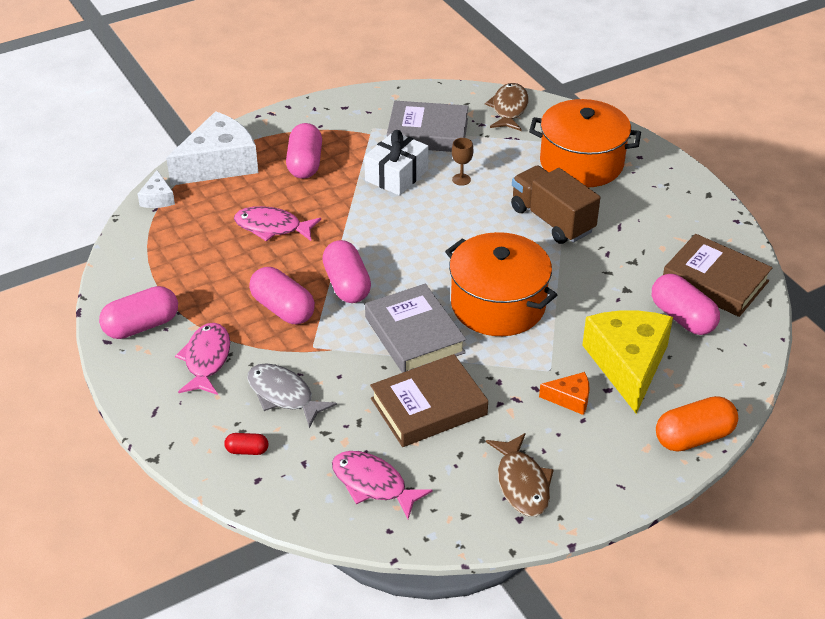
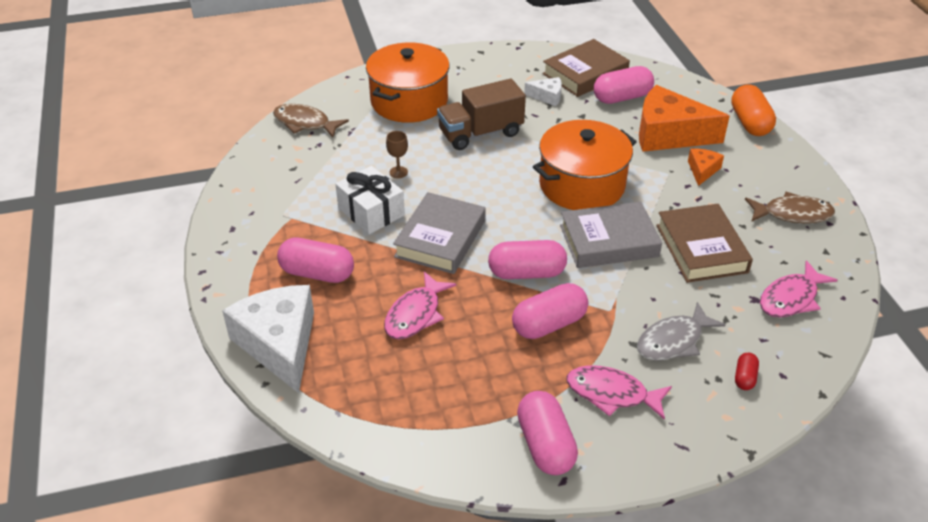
camera: 75 degrees left, 0 degrees up
white cheese [138,170,175,208] -> white cheese moved to [524,77,562,106]
grey book [387,101,468,152] -> grey book moved to [393,192,486,274]
yellow cheese [582,310,673,414] -> orange cheese [639,85,730,152]

